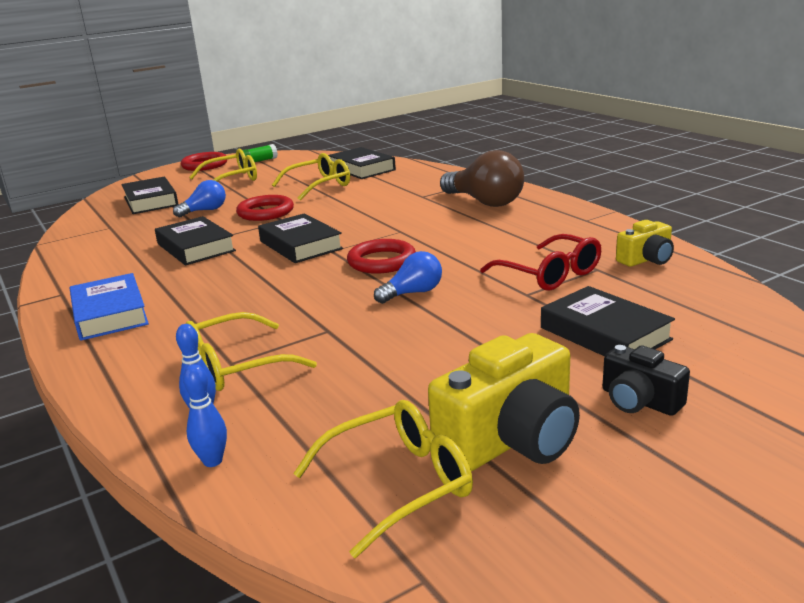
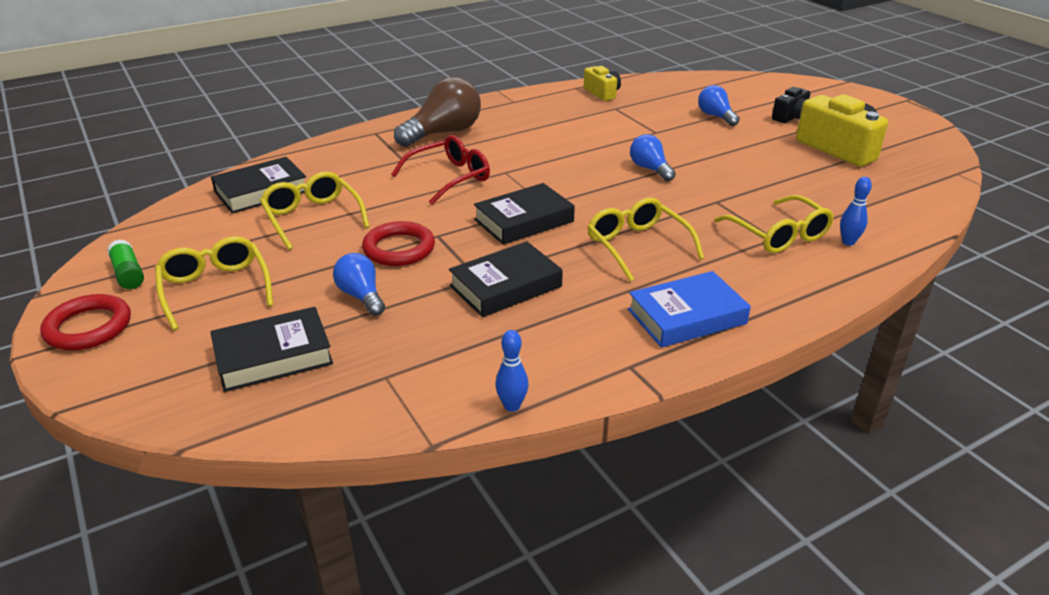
camera: 90 degrees left, 10 degrees up
blue bowling pin [183,364,227,467] -> blue bowling pin moved to [495,330,529,412]
yellow glasses [293,400,473,558] -> yellow glasses moved to [587,197,704,282]
red ring [347,239,416,274] -> none
red glasses [480,234,601,291] -> red glasses moved to [391,135,490,205]
black book [541,286,675,356] -> blue light bulb [698,85,740,126]

